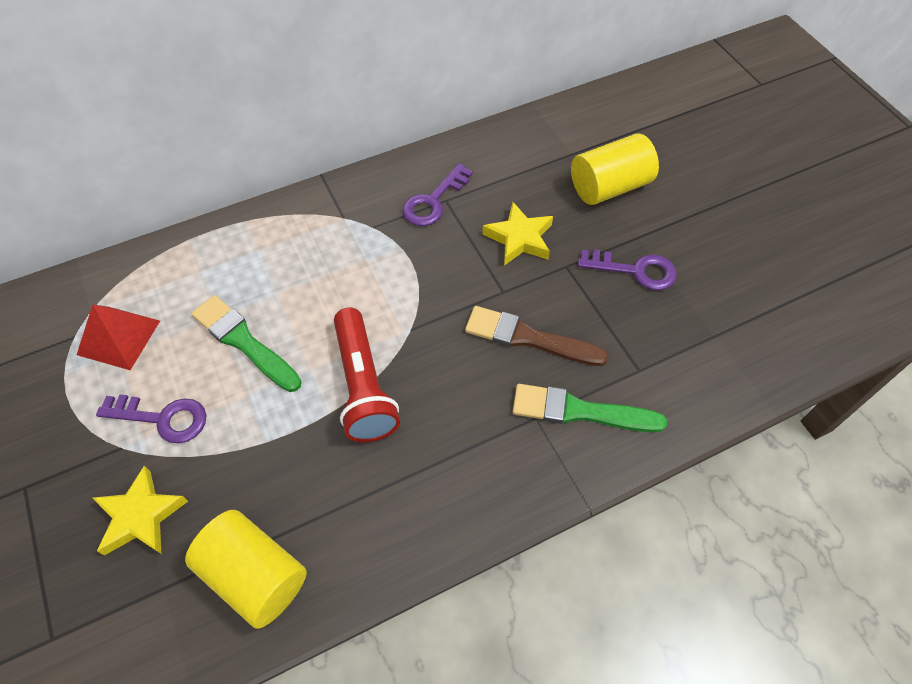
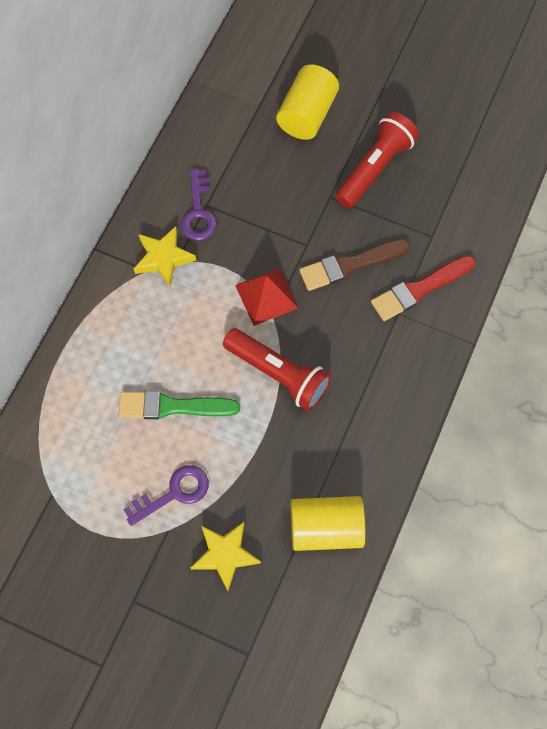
camera: 40 degrees left, 10 degrees up
red pyramid [77,305,160,370] -> red pyramid moved to [235,268,298,326]
yellow star [482,202,553,266] -> yellow star moved to [134,226,196,287]
green brush [512,384,667,432] -> red brush [371,255,476,321]
purple key [578,249,677,290] -> red flashlight [335,112,419,208]

